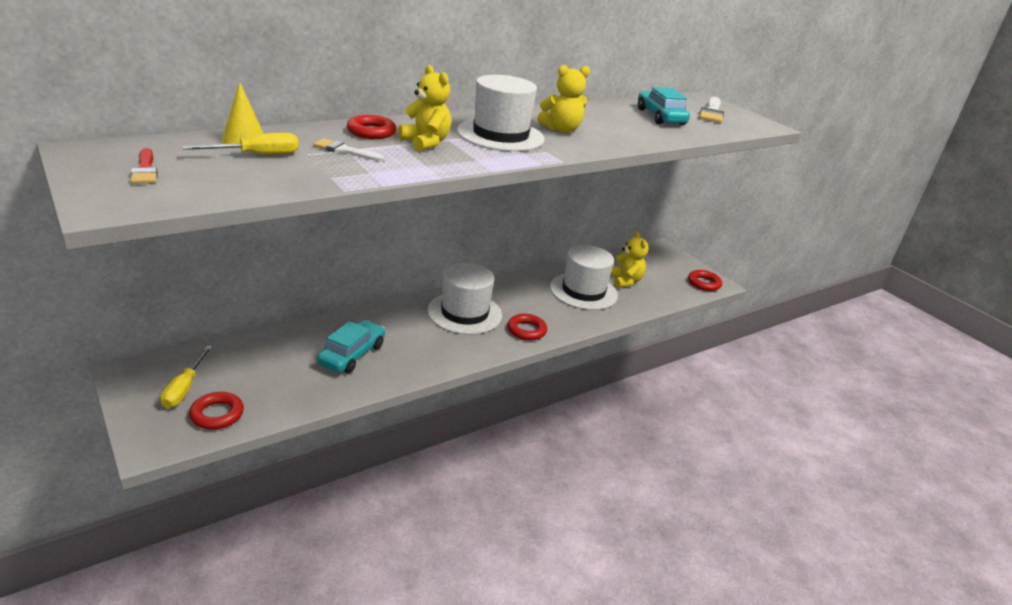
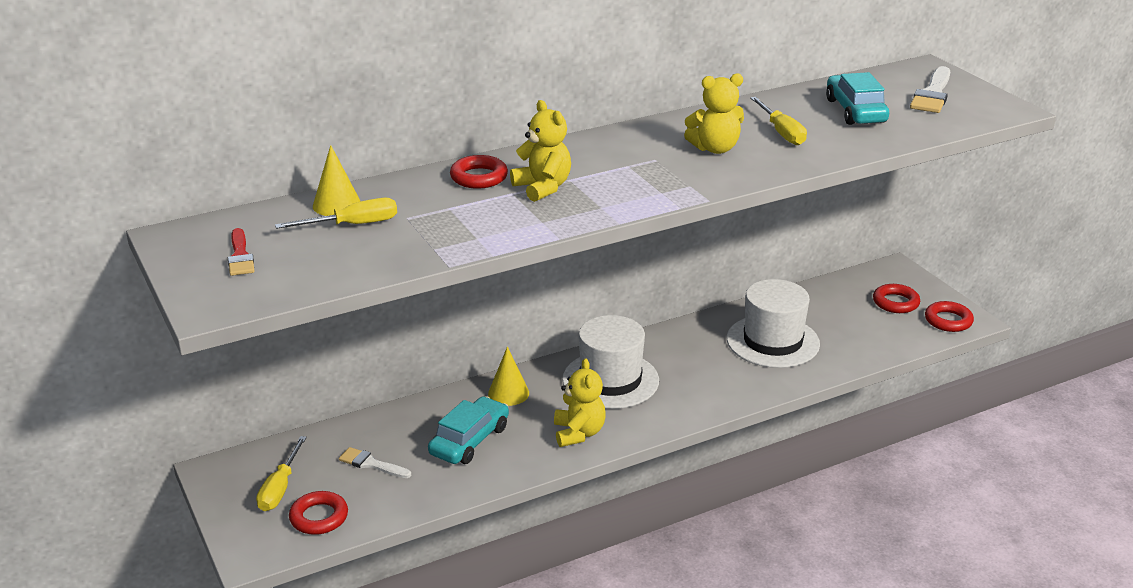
camera: 10 degrees right, 0 degrees up
white brush [313,138,384,161] -> white brush moved to [339,447,411,478]
white hat [457,75,545,151] -> none
red ring [508,314,547,340] -> red ring moved to [873,284,920,313]
yellow teddy bear [610,231,649,288] -> yellow teddy bear moved to [554,358,606,447]
none -> yellow cone [488,346,529,406]
none -> yellow screwdriver [750,97,807,145]

